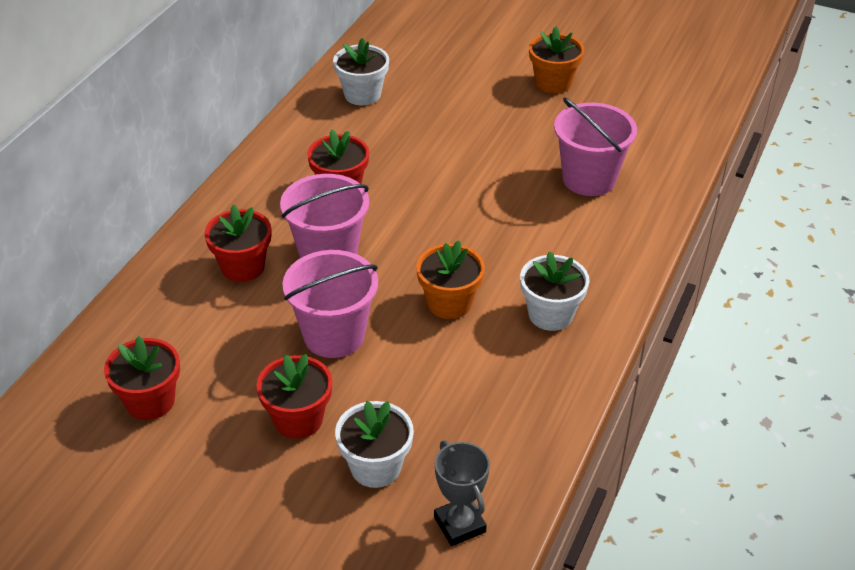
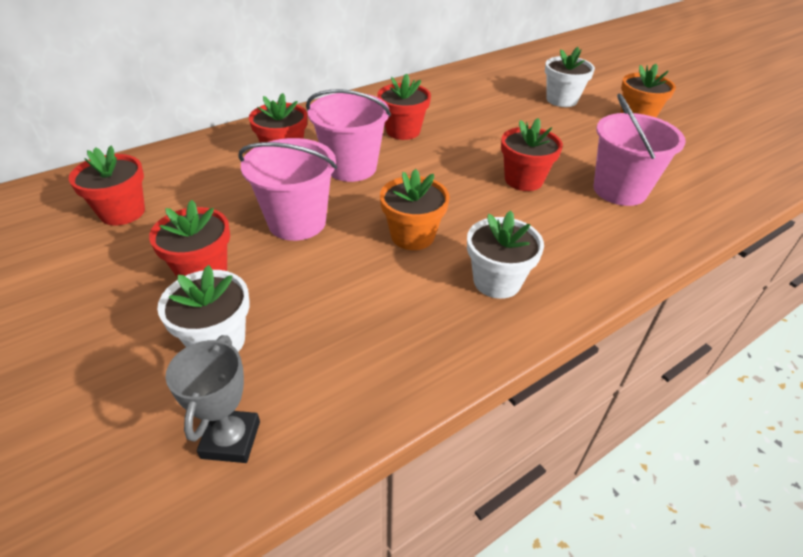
camera: 30 degrees right, 0 degrees up
white flower pot [333,38,389,105] -> white flower pot moved to [545,47,595,107]
none -> red flower pot [501,118,563,191]

